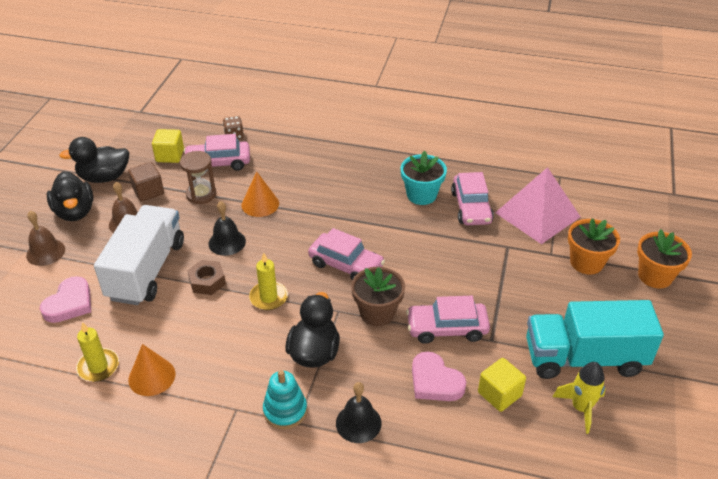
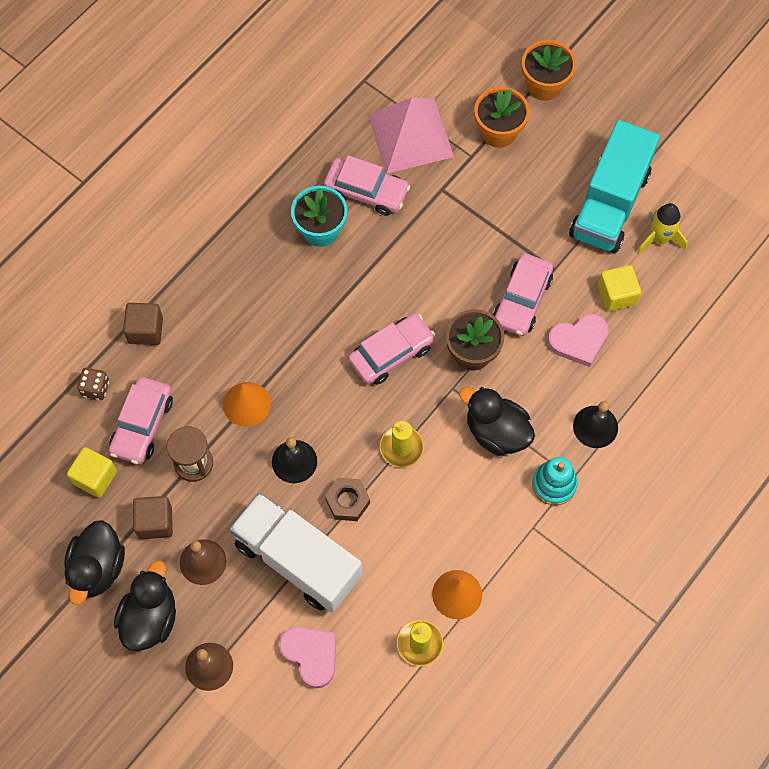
camera: 65 degrees left, 25 degrees up
black duck [47,171,93,221] -> black duck turned 75 degrees counterclockwise [114,561,176,651]
none -> brown cube [123,303,163,345]

